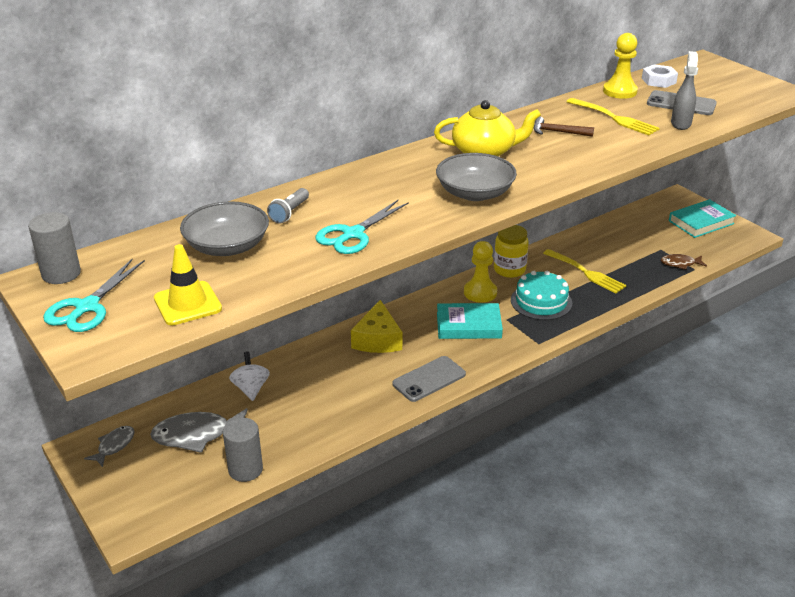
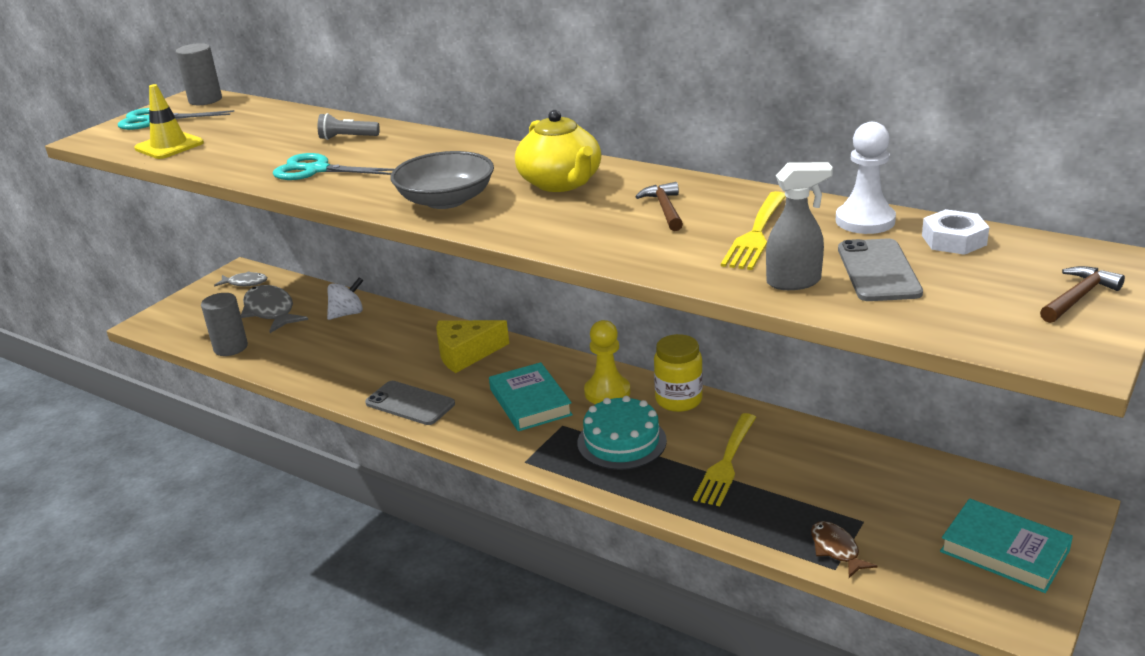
camera: 70 degrees right, 5 degrees down
grey bowl [180,201,269,256] -> none
yellow pawn [603,33,638,99] -> white pawn [836,122,896,234]
none -> brown hammer [1040,266,1125,323]

